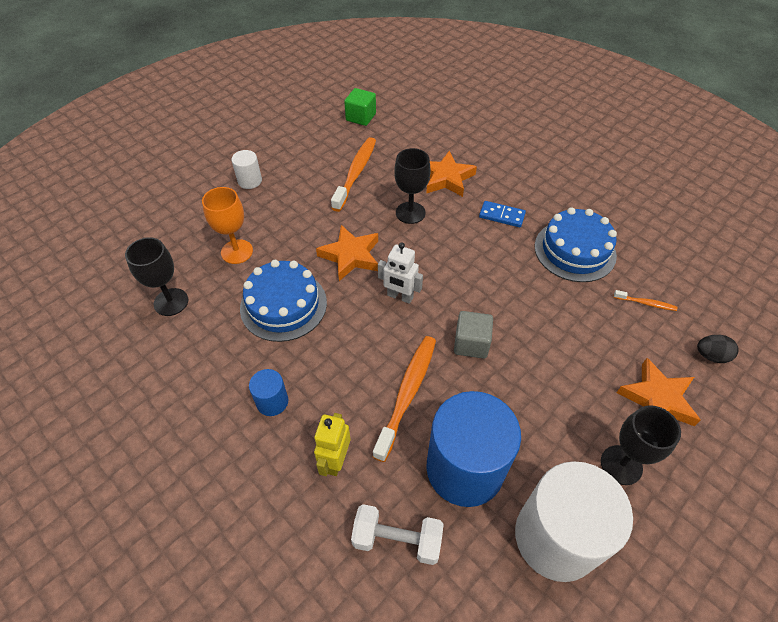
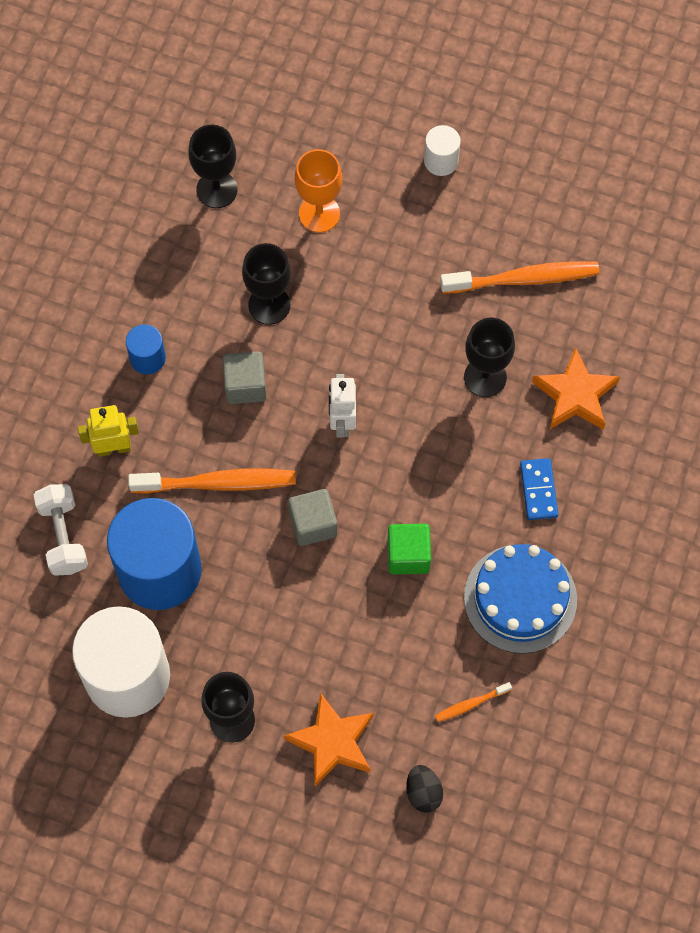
camera: 65 degrees right, 15 degrees up
blue cake [240,260,327,342] -> black goblet [242,243,291,325]
orange star [316,225,378,281] -> none
green cube [344,88,376,126] -> green cube moved to [387,524,431,574]
orange toothbrush [613,290,677,311] -> orange toothbrush turned 75 degrees clockwise [435,682,512,722]
none -> grey cube [222,351,267,404]

